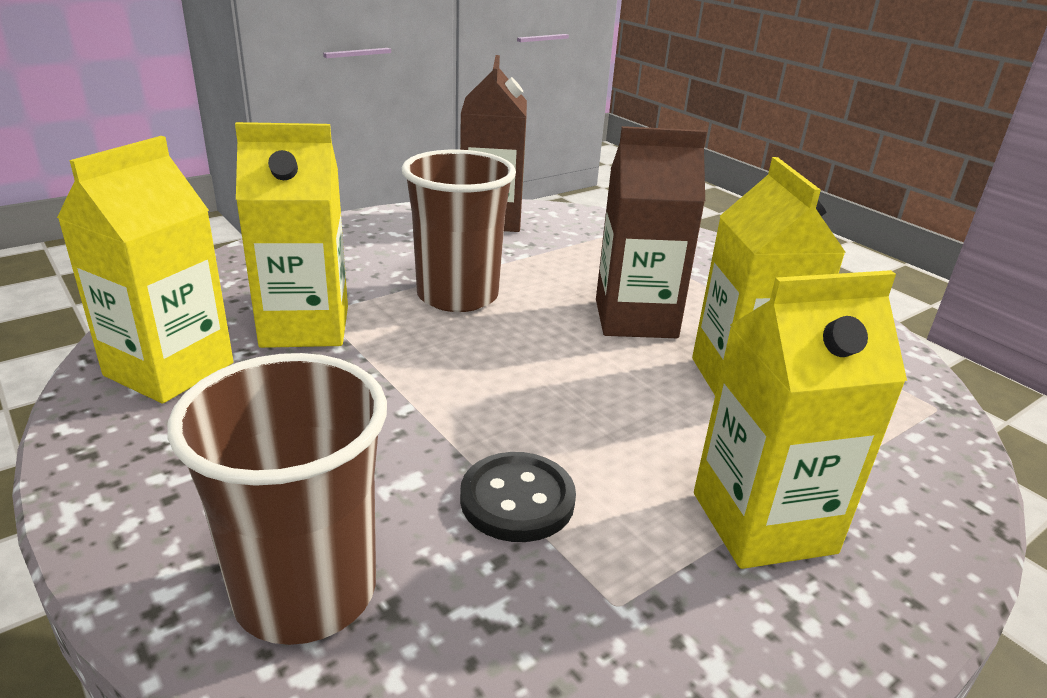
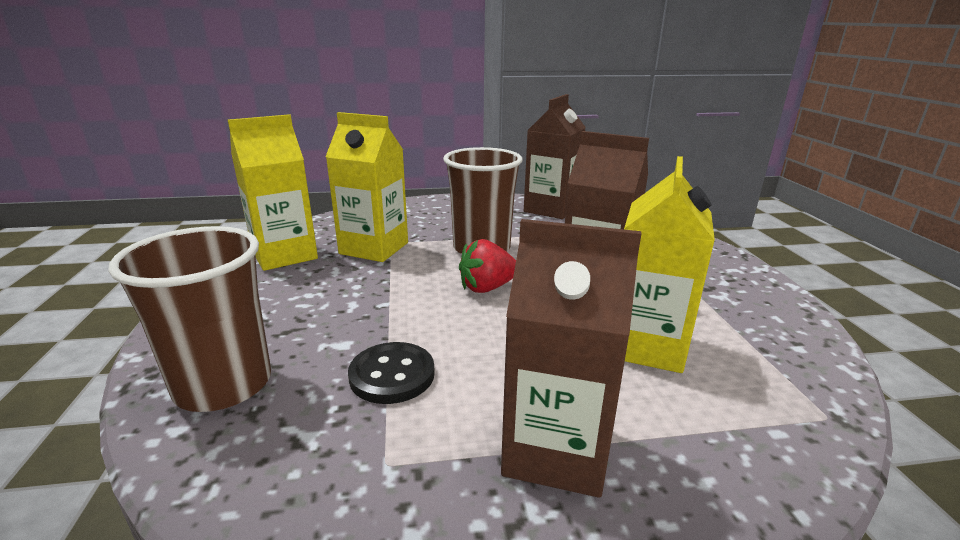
camera: 30 degrees right, 5 degrees down
yellow carton [694,270,907,569] -> brown carton [501,219,641,498]
none -> red strawberry [459,239,516,293]

